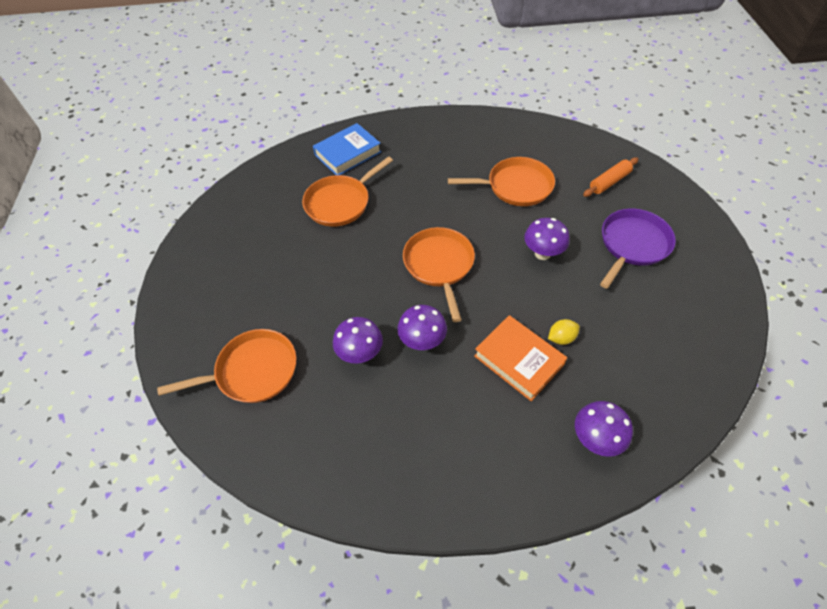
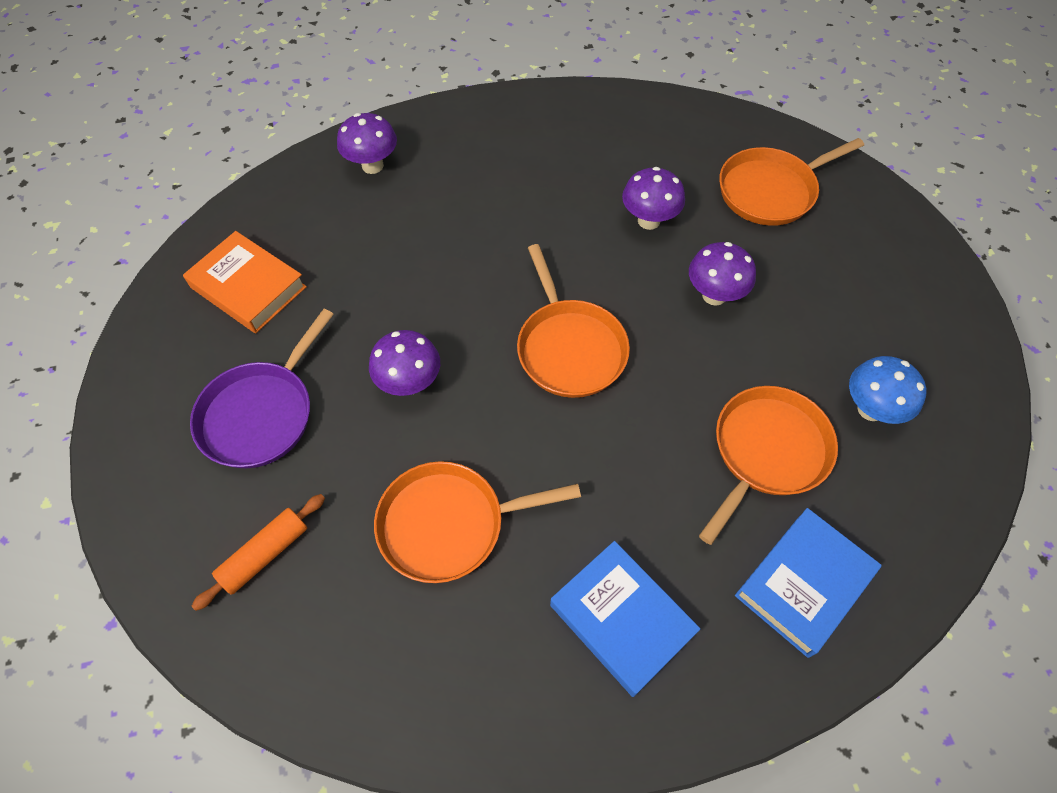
camera: 170 degrees right, 5 degrees up
purple mushroom [397,305,447,350] -> purple mushroom moved to [689,242,756,306]
orange book [474,315,567,401] -> orange book moved to [183,231,307,333]
yellow lemon [548,319,580,345] -> none
none -> blue book [550,541,700,697]
none -> blue mushroom [849,356,926,424]

